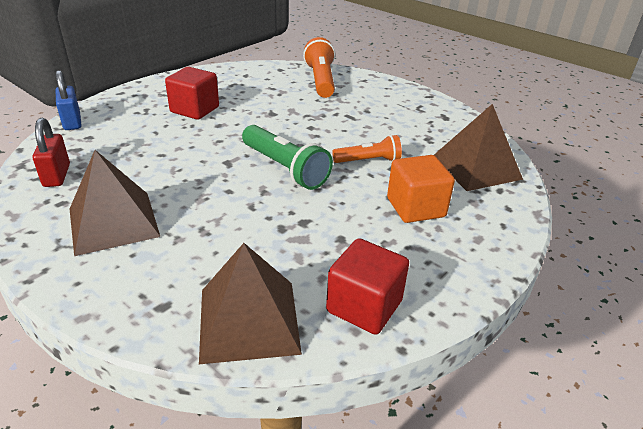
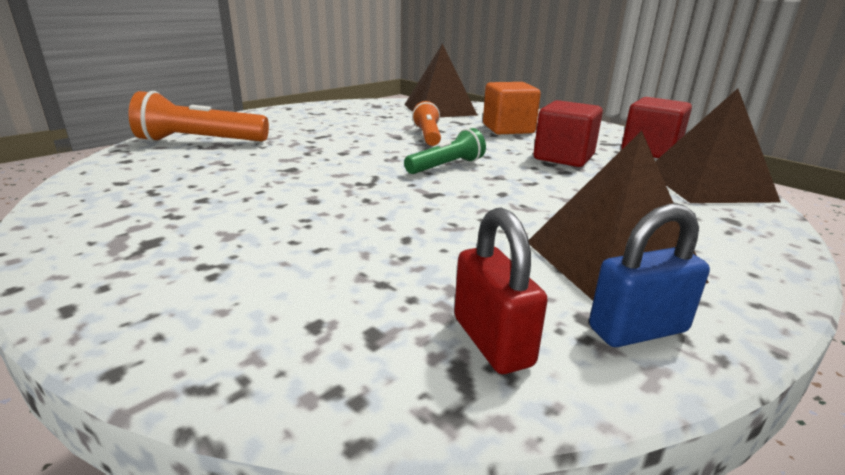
camera: 85 degrees left, 10 degrees down
red padlock [33,118,70,187] -> red padlock turned 75 degrees clockwise [454,207,548,374]
blue padlock [56,70,81,130] -> blue padlock moved to [589,204,710,347]
red cube [165,67,219,120] -> red cube moved to [533,100,603,167]
green flashlight [242,125,333,190] -> green flashlight [404,128,486,174], size x0.63

